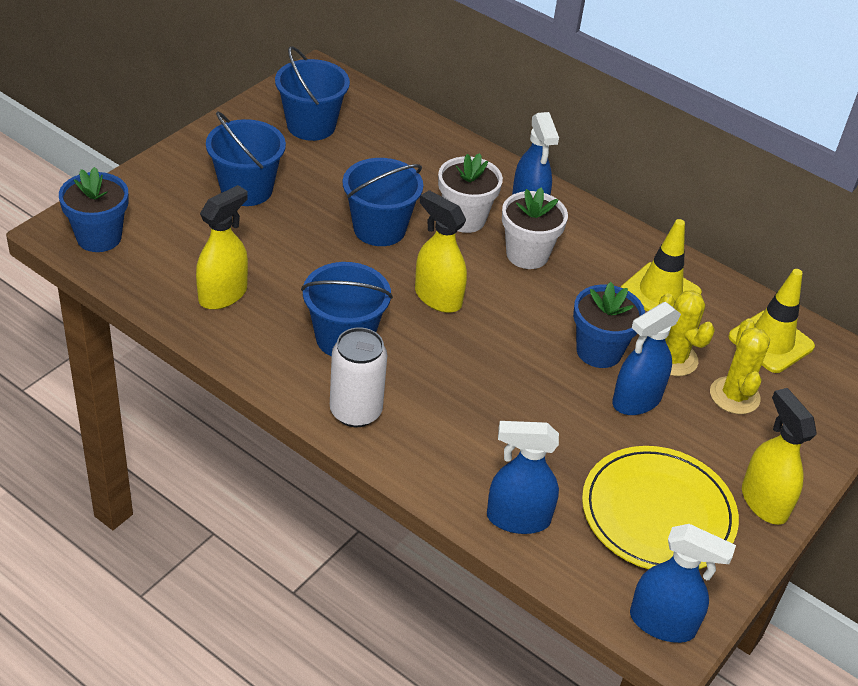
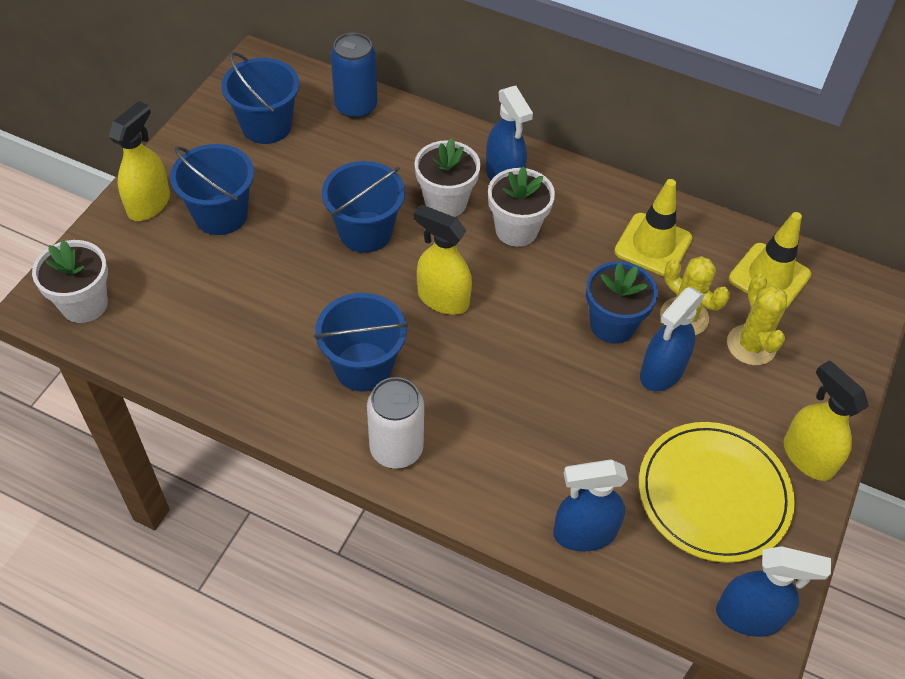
camera: 10 degrees left, 10 degrees up
blue flower pot [59,167,128,252] -> white flower pot [32,240,108,323]
yellow spray bottle [196,185,248,310] -> yellow spray bottle moved to [108,101,170,221]
none -> blue can [331,32,377,119]

